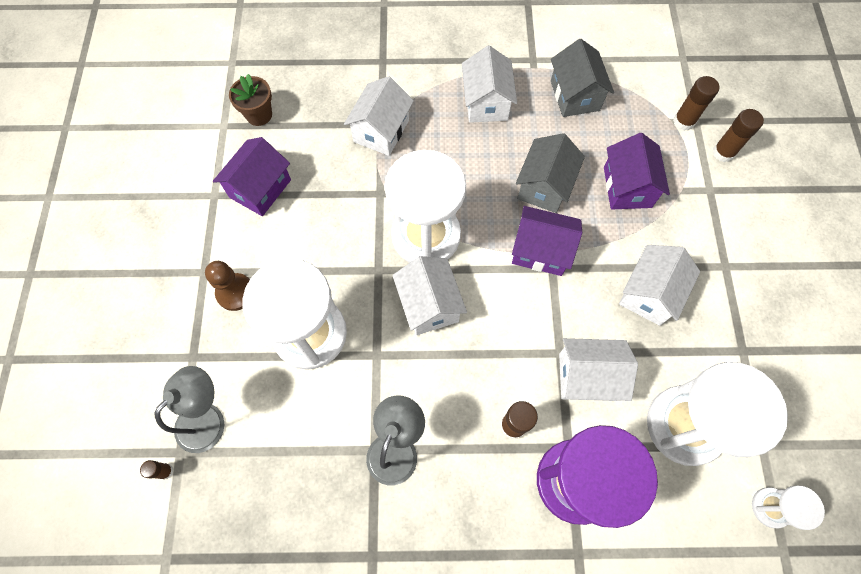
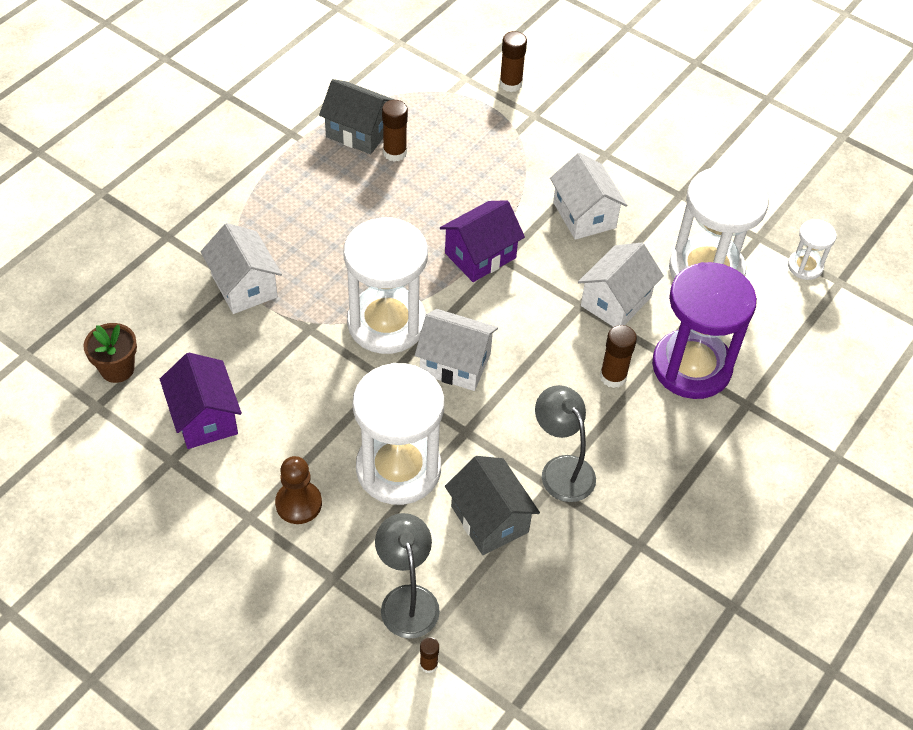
camera: 55 degrees left, 15 degrees down
white house [462,45,517,123] -> none
grey house [516,133,585,213] -> grey house moved to [445,456,540,555]
purple house [604,133,670,210] -> none
brown glue stick [673,76,719,131] -> brown glue stick moved to [382,100,408,162]

